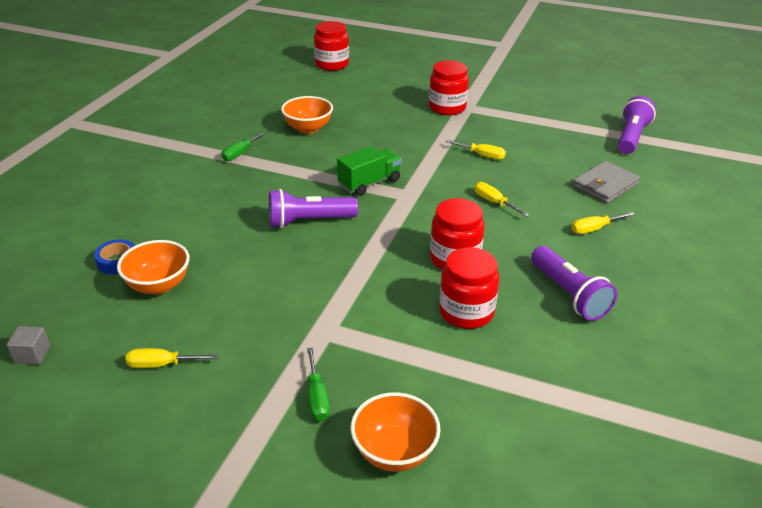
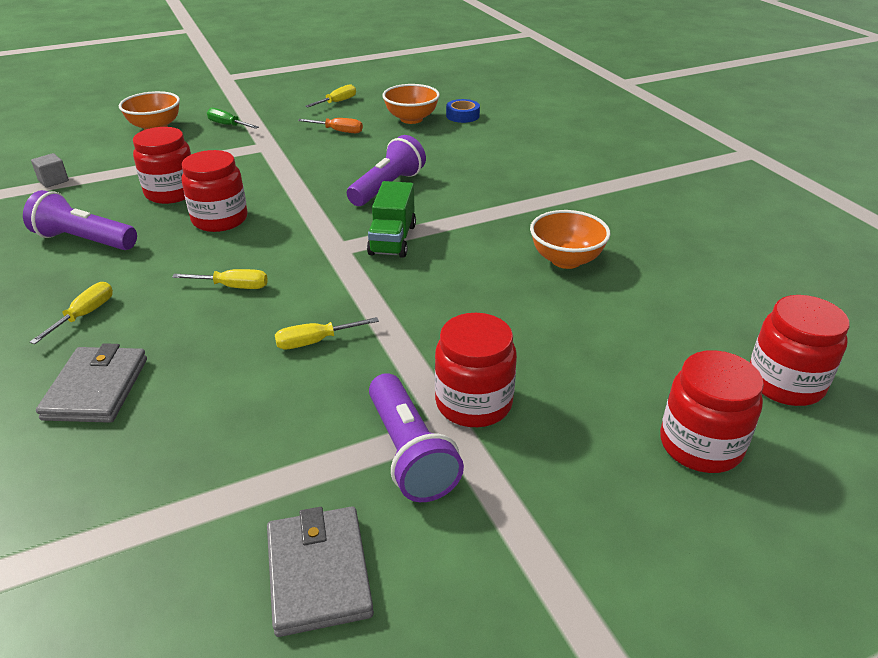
camera: 135 degrees right, 0 degrees up
grey cube [7,326,51,365] -> grey cube moved to [31,153,69,188]
green screwdriver [221,131,267,161] -> none
purple flashlight [618,96,656,154] -> purple flashlight moved to [369,373,464,502]
none -> grey wallet [267,507,374,637]
none -> orange screwdriver [298,118,363,133]
none -> red jar [660,350,764,473]

